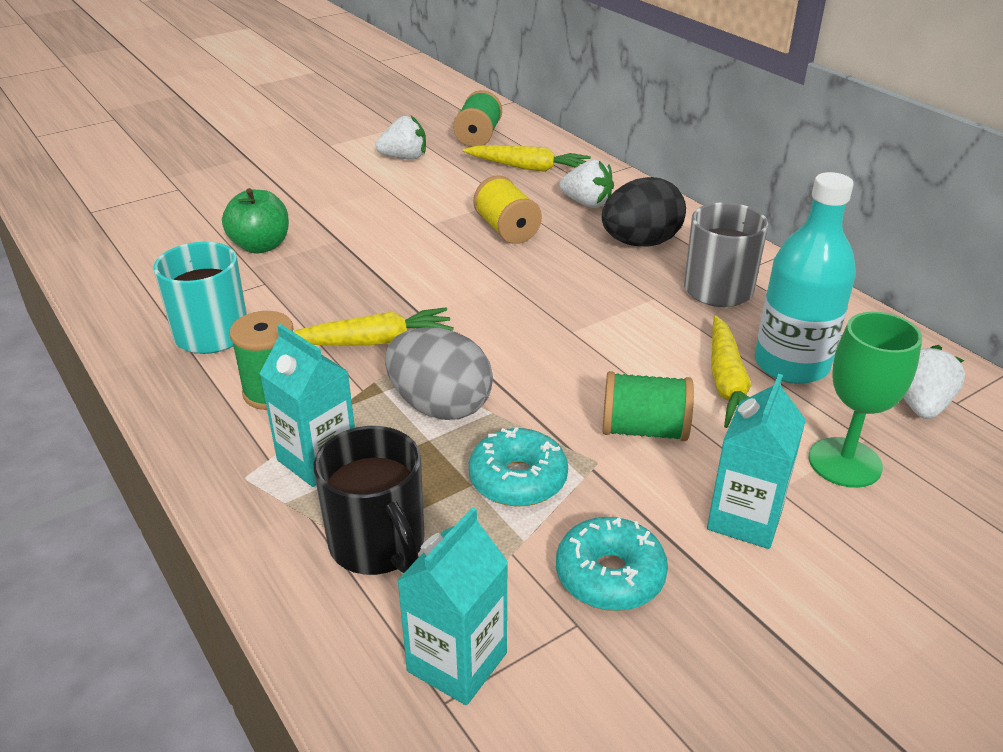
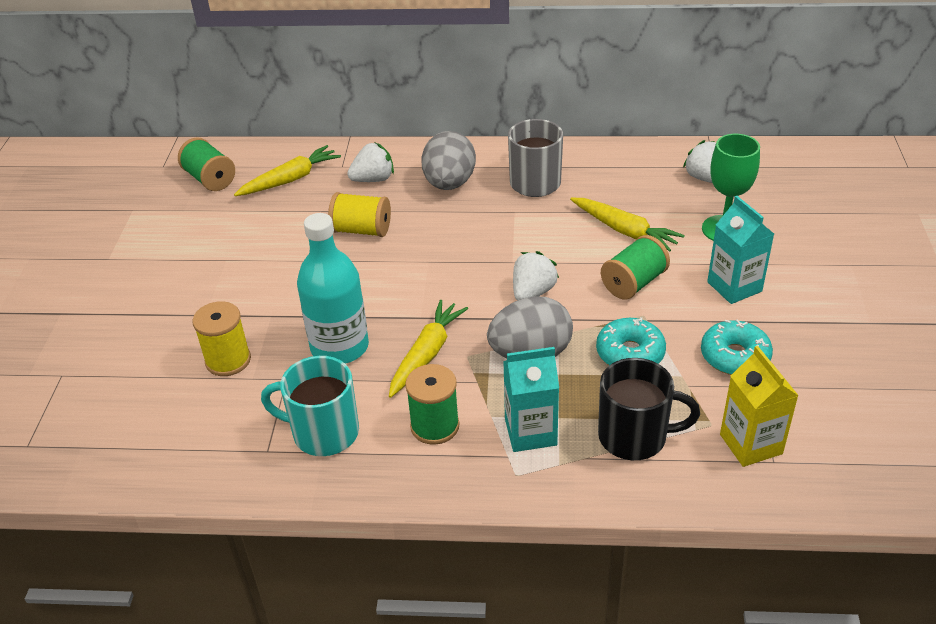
camera: 50 degrees left, 5 degrees up
green apple [222,188,289,254] -> yellow spool [192,301,251,376]
white strawberry [376,116,426,160] -> white strawberry moved to [513,251,559,301]
turquoise carton [397,507,508,705] -> yellow carton [720,346,799,467]
black egg [602,177,686,247] -> grey egg [421,131,476,190]
turquoise bottle [754,172,856,384] -> turquoise bottle moved to [297,213,369,364]

